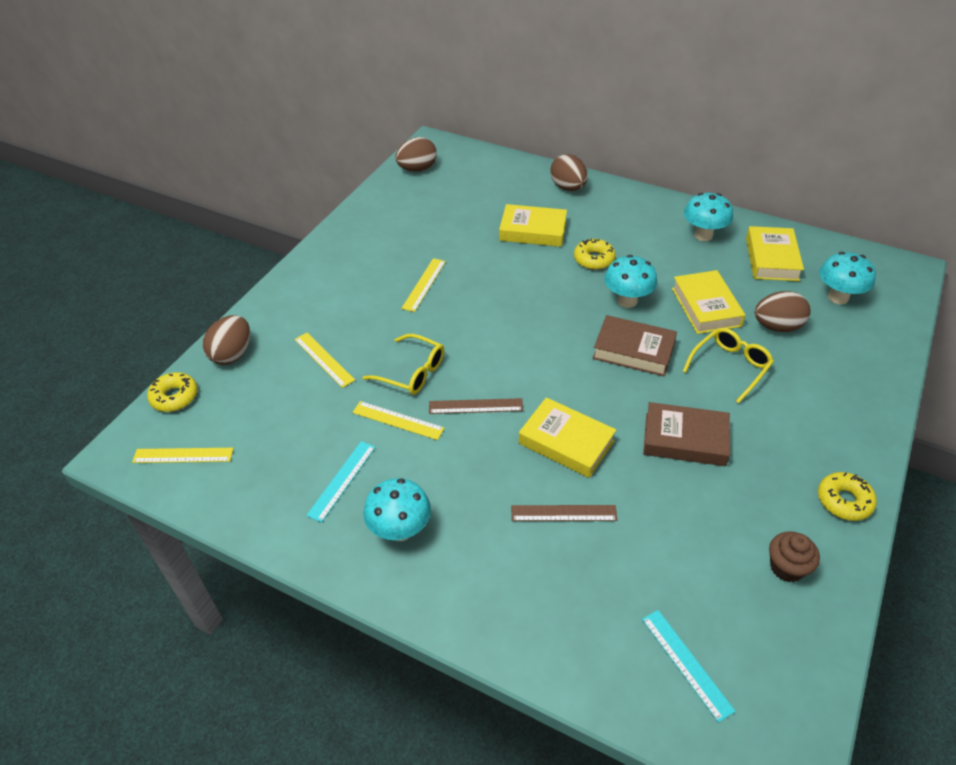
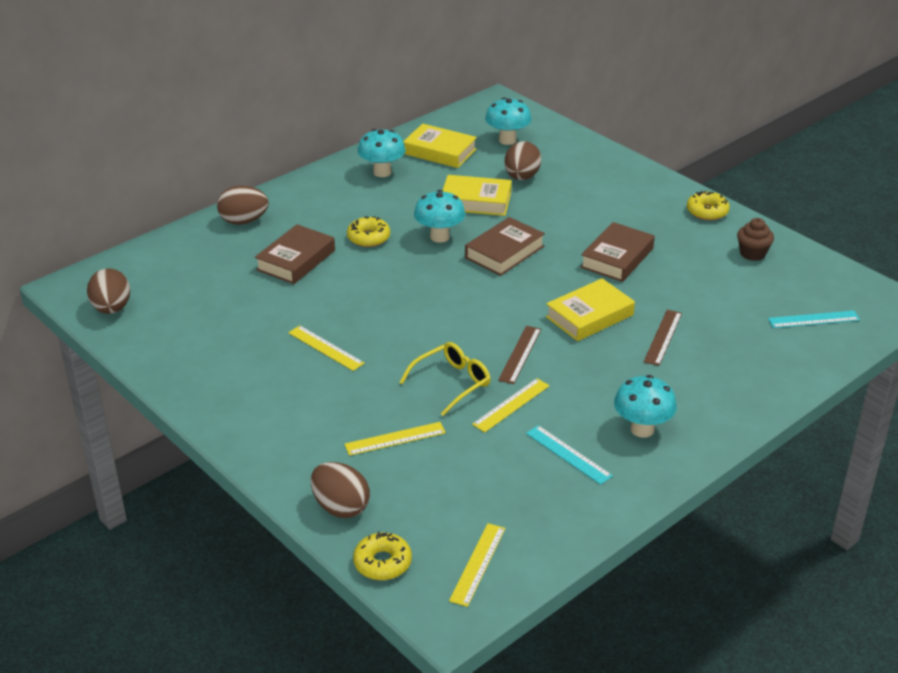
camera: 70 degrees left, 10 degrees down
yellow book [499,204,567,247] -> brown book [255,224,335,284]
yellow glasses [682,328,774,404] -> none

